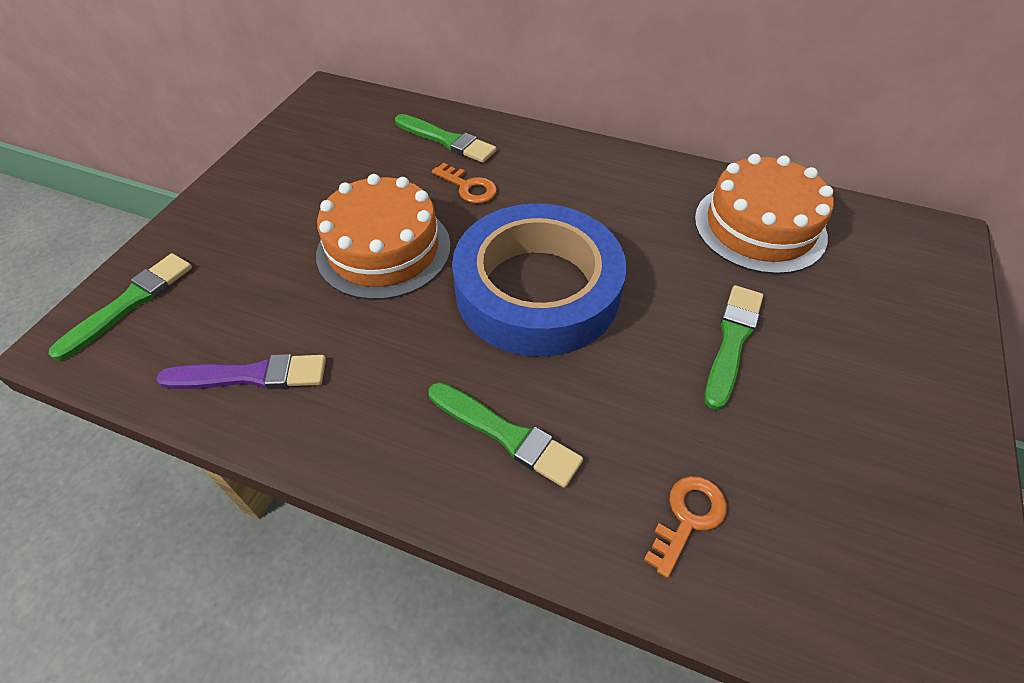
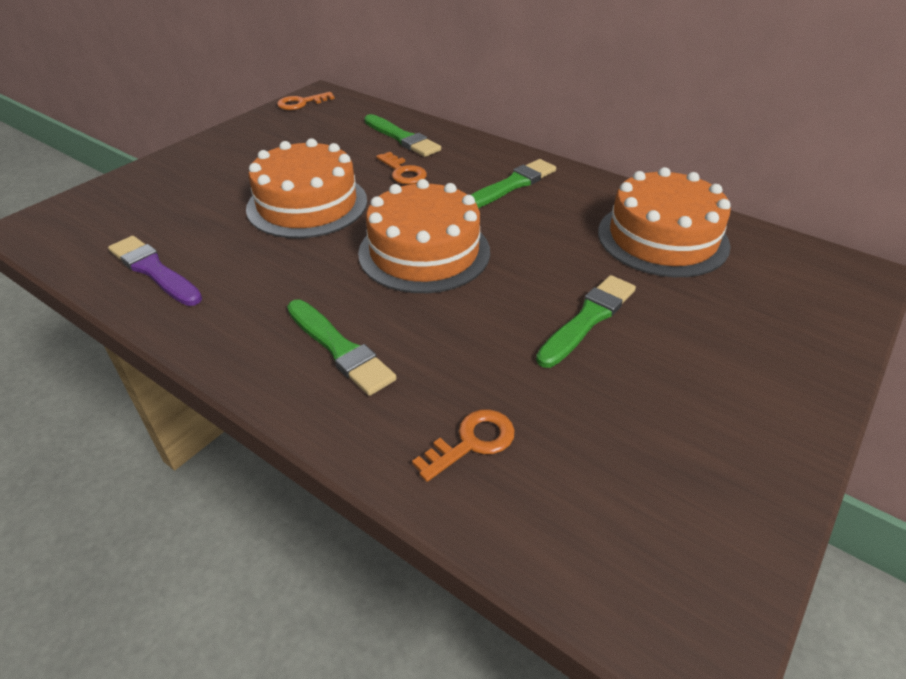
camera: 15 degrees right, 10 degrees down
green brush [49,253,192,361] -> green brush moved to [471,159,556,208]
purple brush [156,354,326,389] -> purple brush turned 150 degrees counterclockwise [108,236,202,306]
blue tape [452,203,627,357] -> orange cake [358,179,490,293]
none -> orange key [277,92,335,110]

